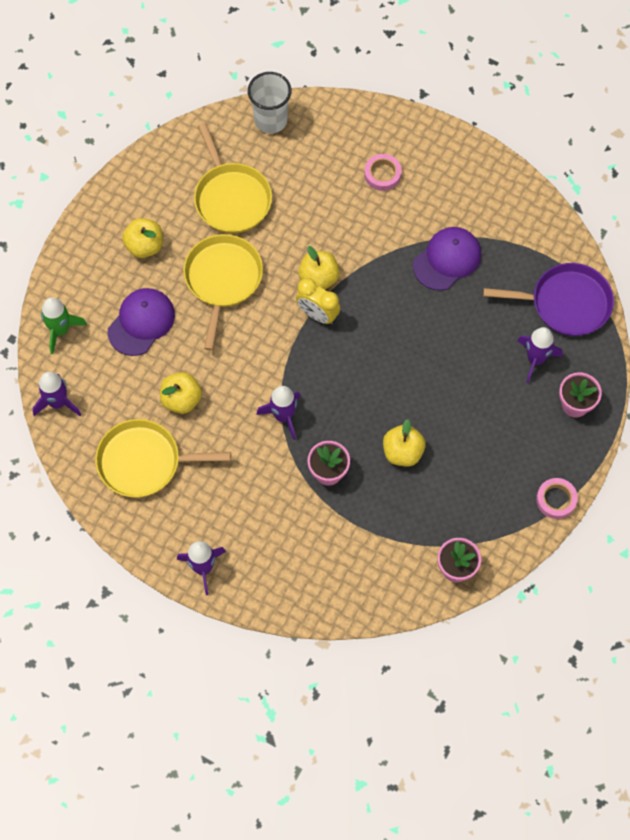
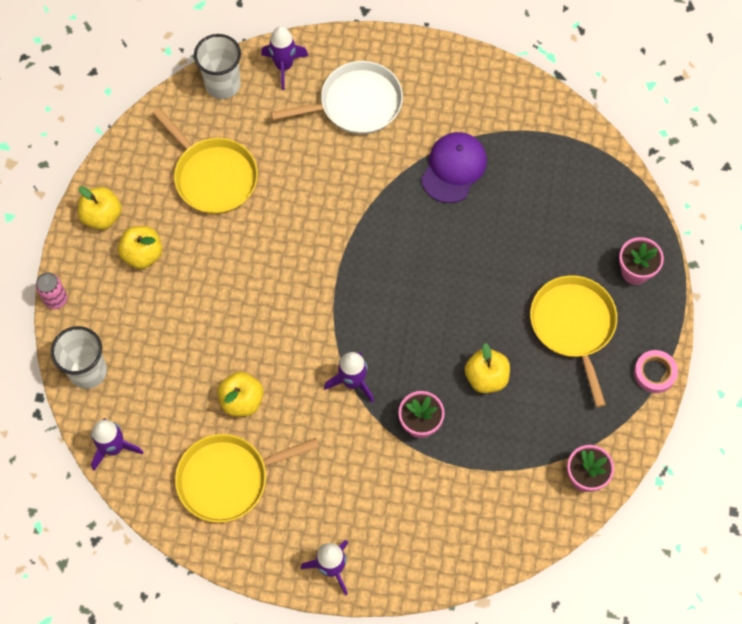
camera: 20 degrees left, 0 degrees up
green rocket [41,297,87,354] -> white cup [51,326,107,389]
purple cap [108,288,175,356] -> none
yellow pan [183,234,263,350] -> yellow pan moved to [530,275,617,407]
yellow clock [296,278,340,324] -> none
yellow apple [299,246,340,290] -> yellow apple moved to [78,186,122,230]
pink tape [364,154,402,191] -> white pan [271,61,403,134]
purple pan [483,263,614,336] -> none
purple rocket [517,327,563,383] -> purple rocket moved to [261,26,308,90]
none -> pink can [35,272,68,309]

